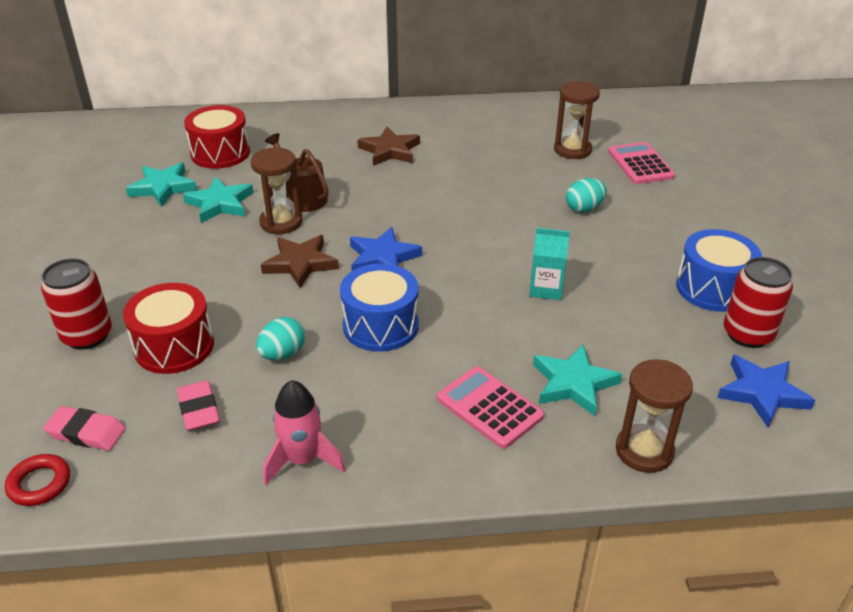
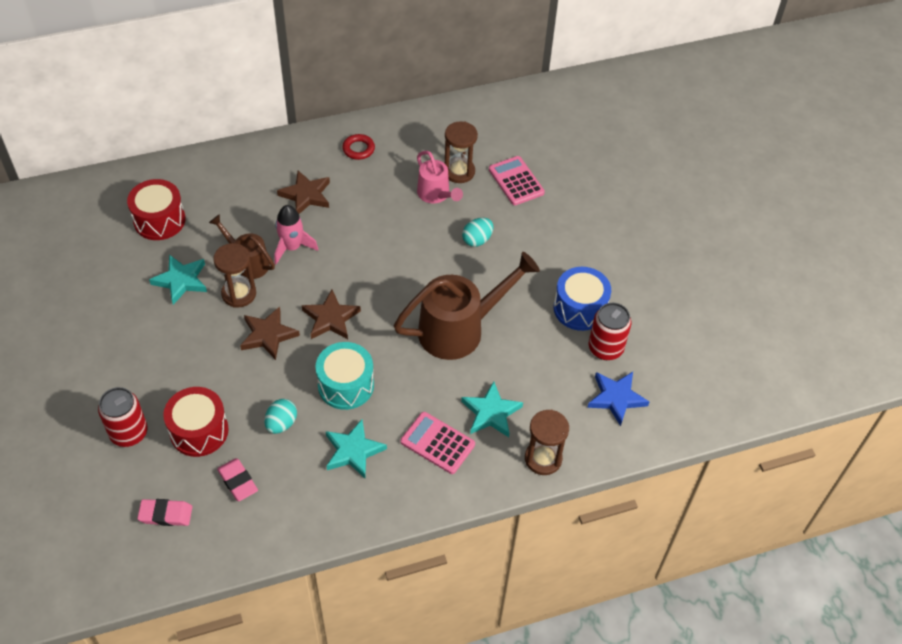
camera: 15 degrees left, 15 degrees up
red ring [5,454,70,506] -> red ring moved to [342,134,375,160]
turquoise star [126,163,197,207] -> turquoise star moved to [326,419,387,478]
pink rocket [263,380,345,485] -> pink rocket moved to [274,205,318,264]
blue drum [340,264,419,352] -> turquoise drum [315,342,374,410]
blue star [350,227,422,271] -> brown star [302,290,361,339]
turquoise carton [529,228,570,300] -> brown watering can [394,252,540,360]
none -> pink watering can [417,151,463,203]

